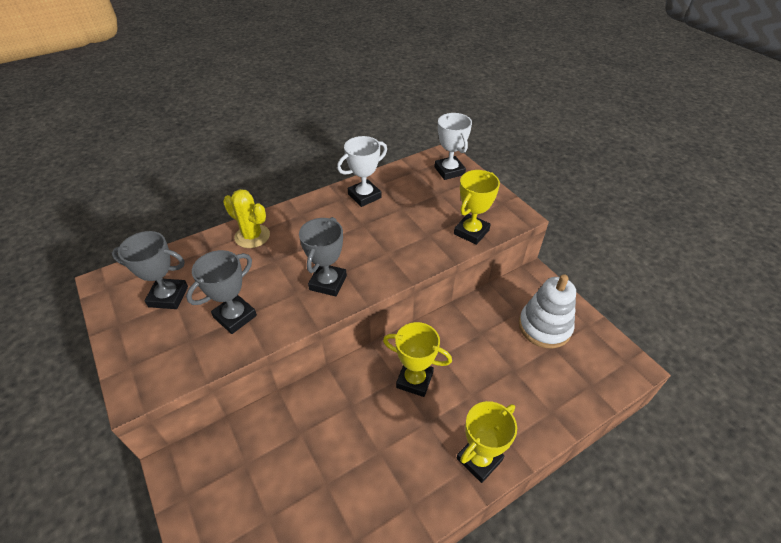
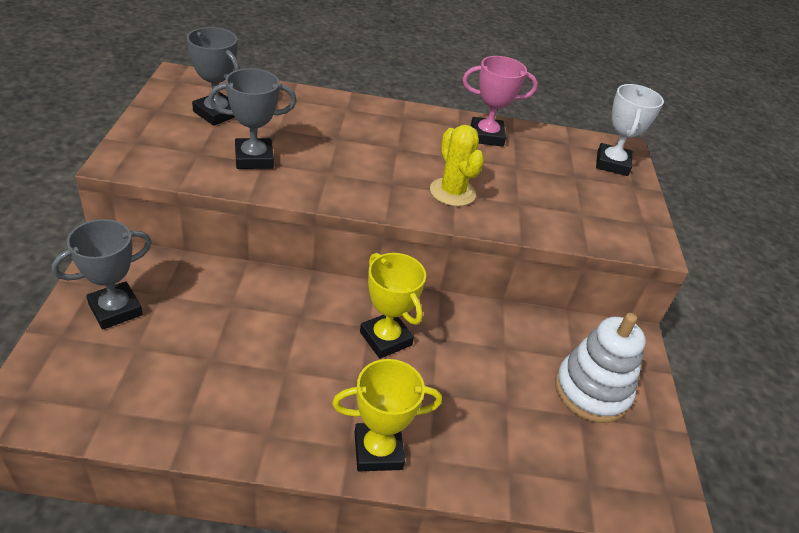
camera: 30 degrees right, 5 degrees down
yellow cactus [223,189,270,248] -> yellow cactus moved to [430,125,484,206]
grey trophy [299,217,347,297] -> grey trophy moved to [52,219,152,330]
white trophy [337,136,387,207] -> pink trophy [463,56,538,147]
yellow trophy [454,170,500,245] -> none

